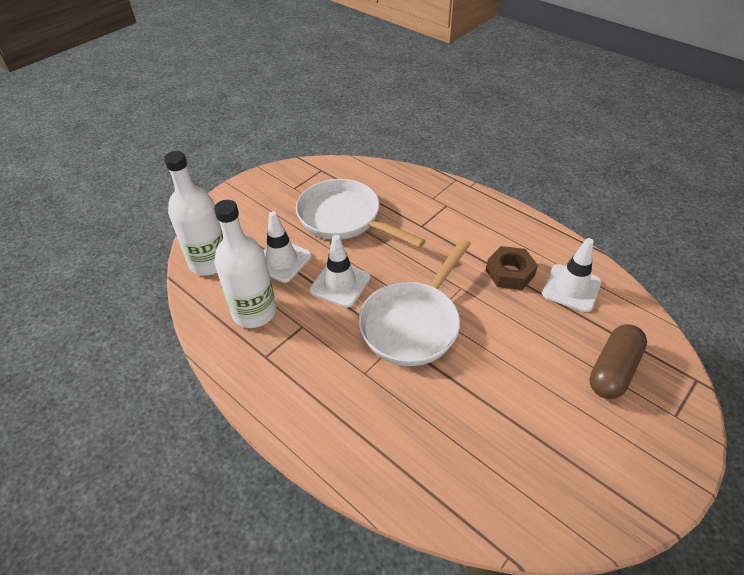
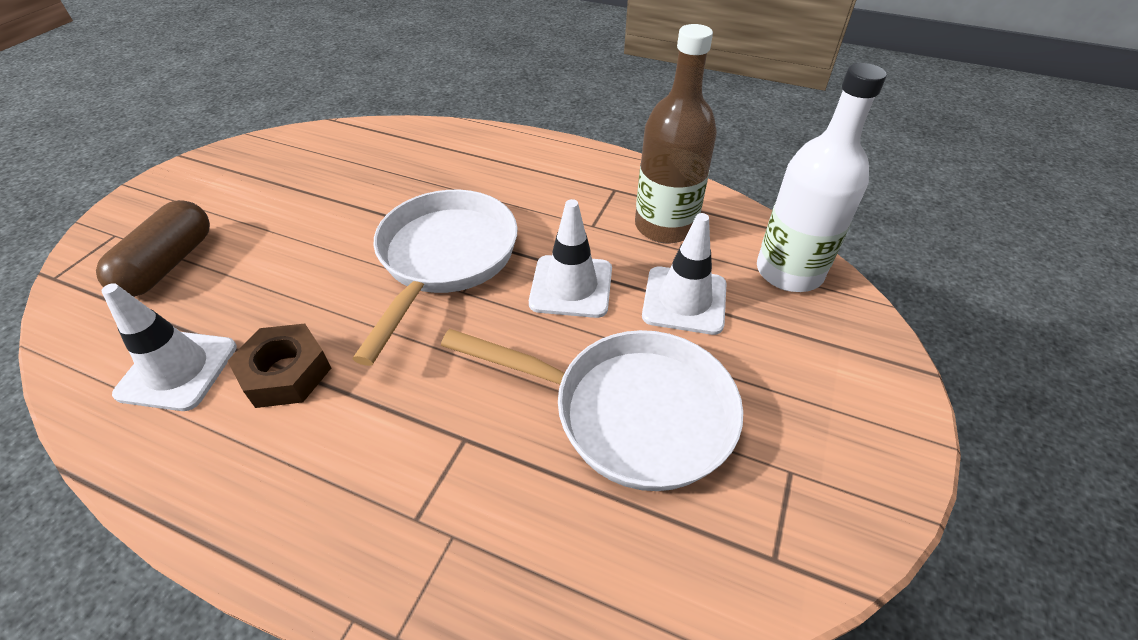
camera: 160 degrees right, 0 degrees up
white bottle [214,200,276,328] -> brown bottle [635,24,717,243]

